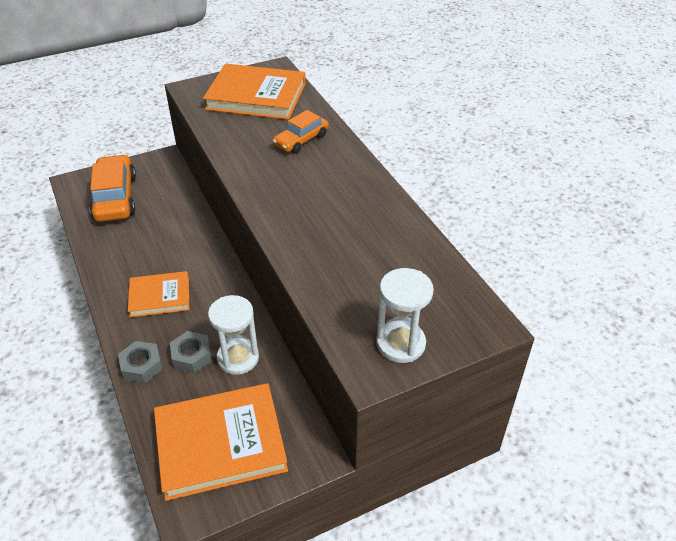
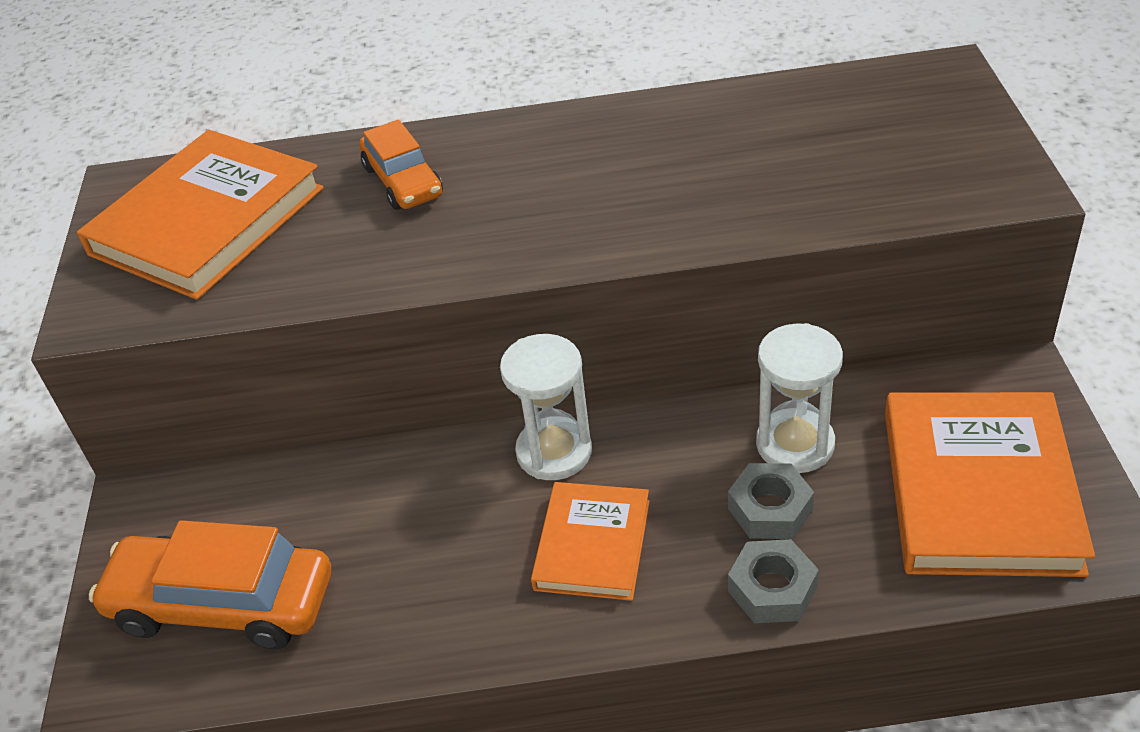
camera: 65 degrees left, 0 degrees up
white hourglass [376,268,434,363] -> white hourglass moved to [500,334,592,480]

